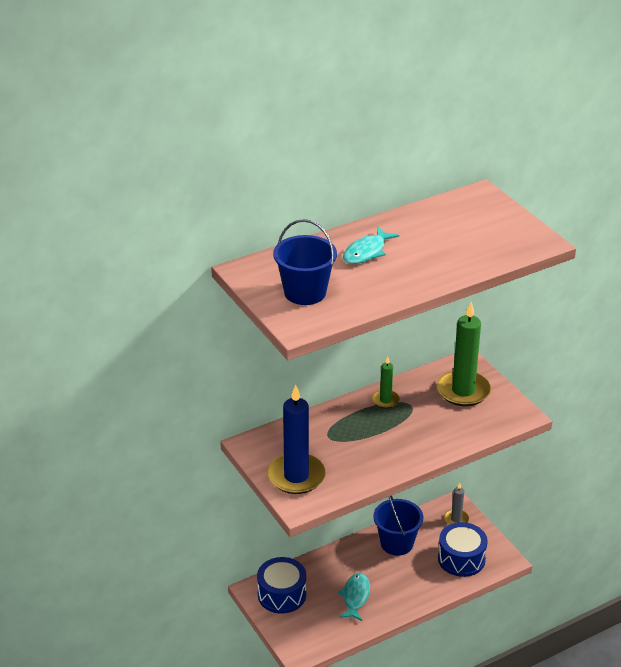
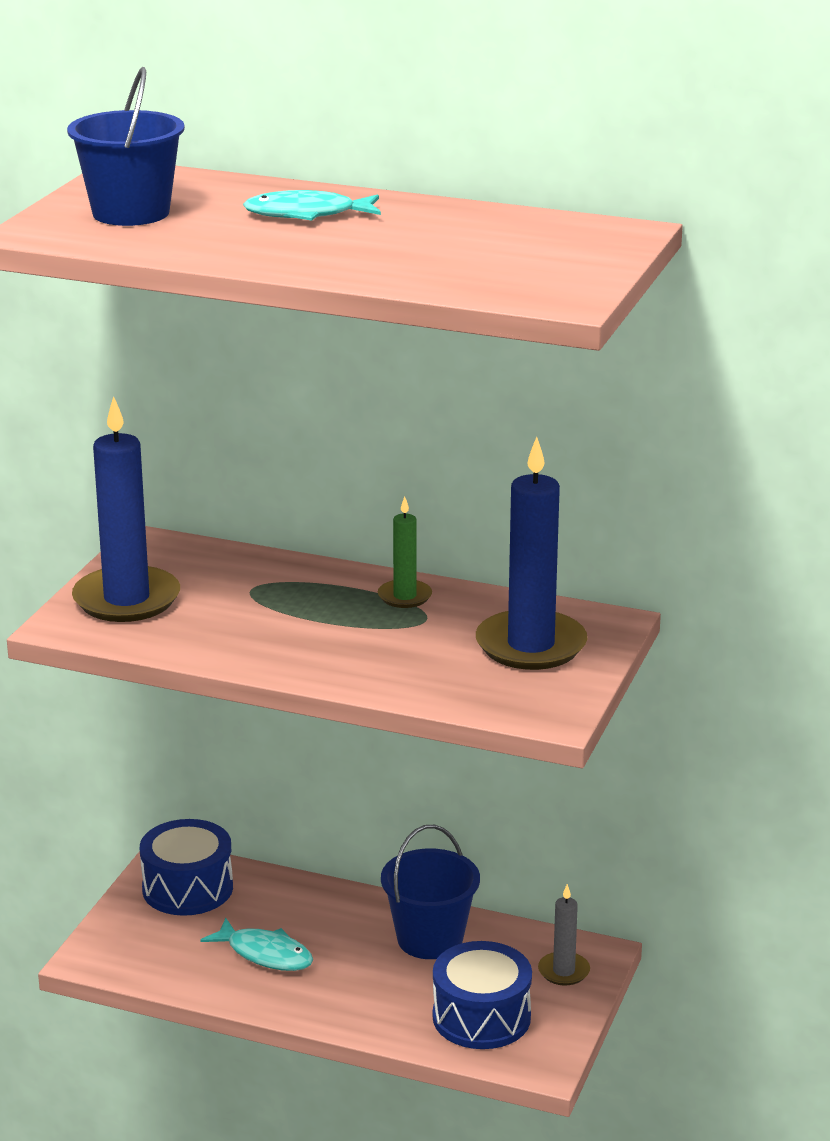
camera: 50 degrees right, 10 degrees down
turquoise fish [338,573,370,621] -> turquoise fish turned 60 degrees clockwise [200,918,313,971]
green candle [437,302,491,406] -> blue candle [476,437,587,670]

